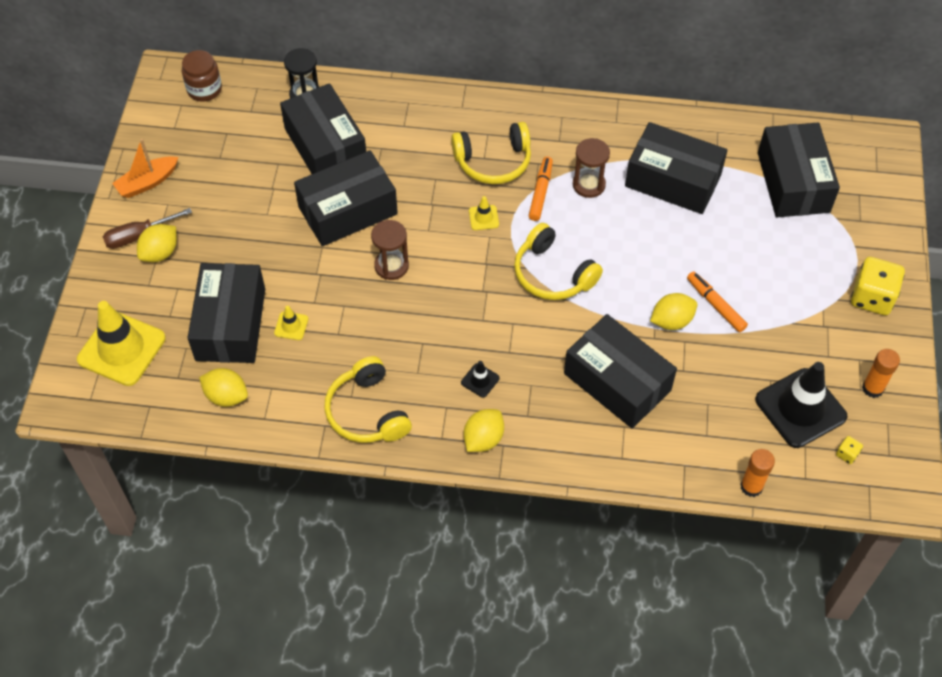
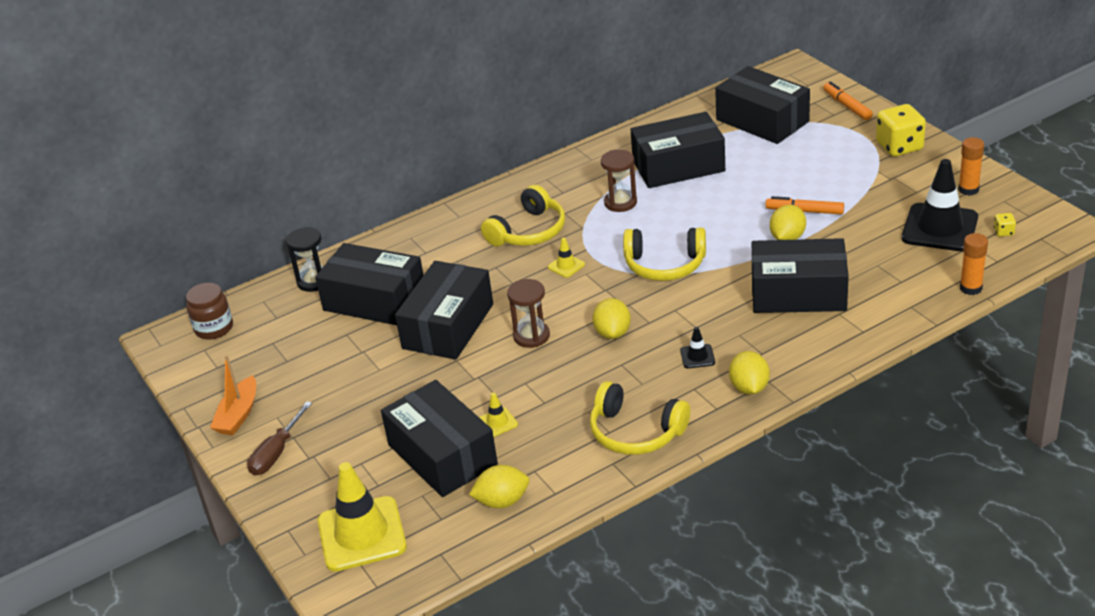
camera: 35 degrees left, 20 degrees down
yellow lemon [137,224,177,262] -> yellow lemon moved to [593,298,631,339]
orange marker [529,157,553,221] -> orange marker moved to [823,81,873,120]

